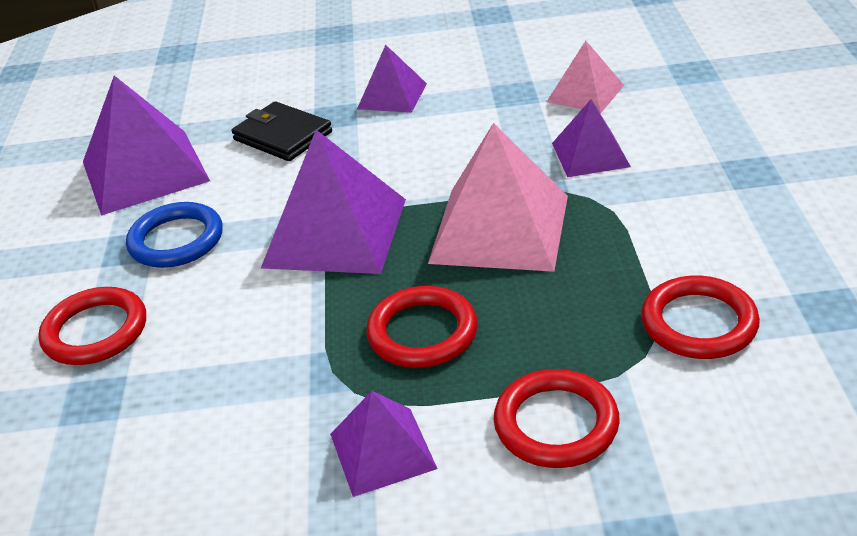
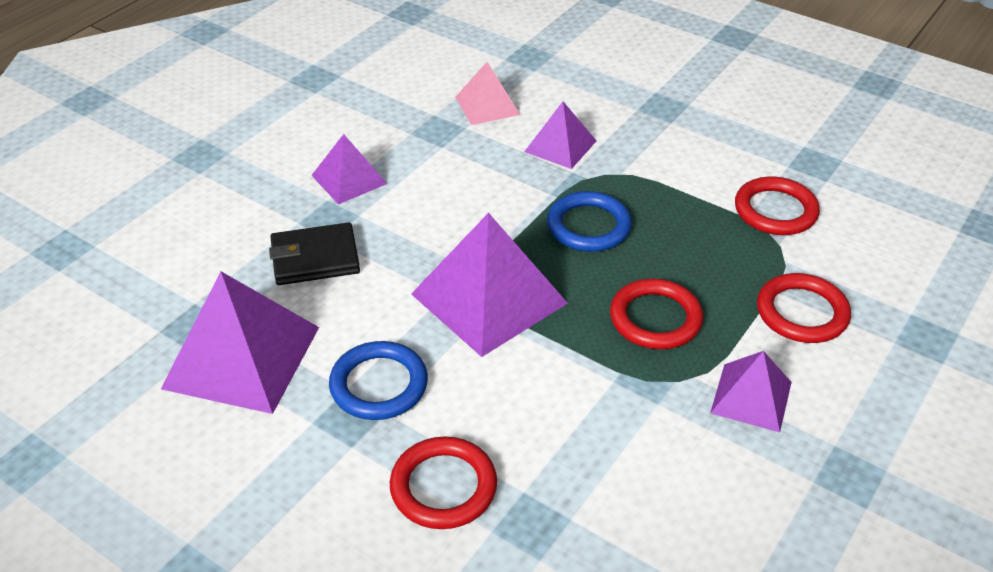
camera: 55 degrees left, 5 degrees up
pink pyramid [428,123,568,272] -> blue ring [547,191,632,252]

